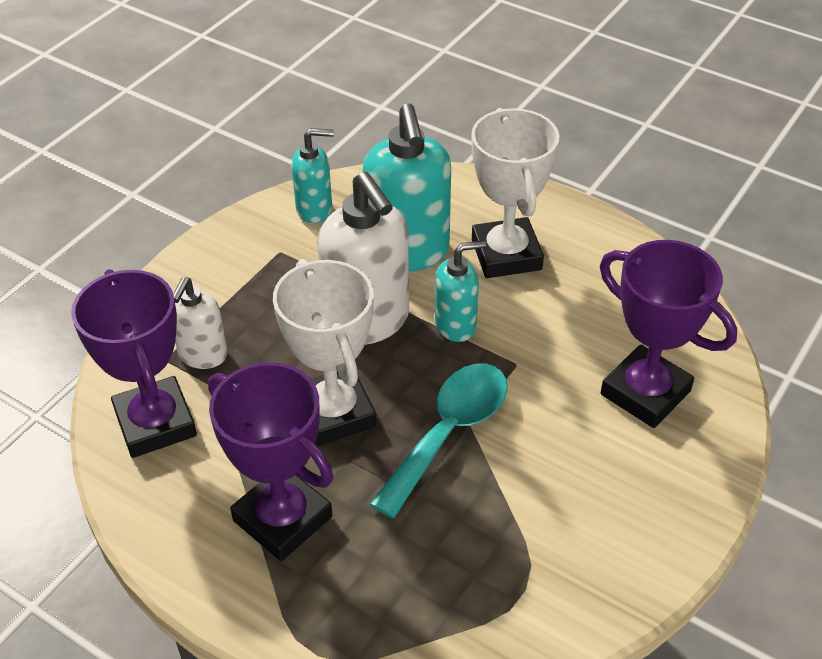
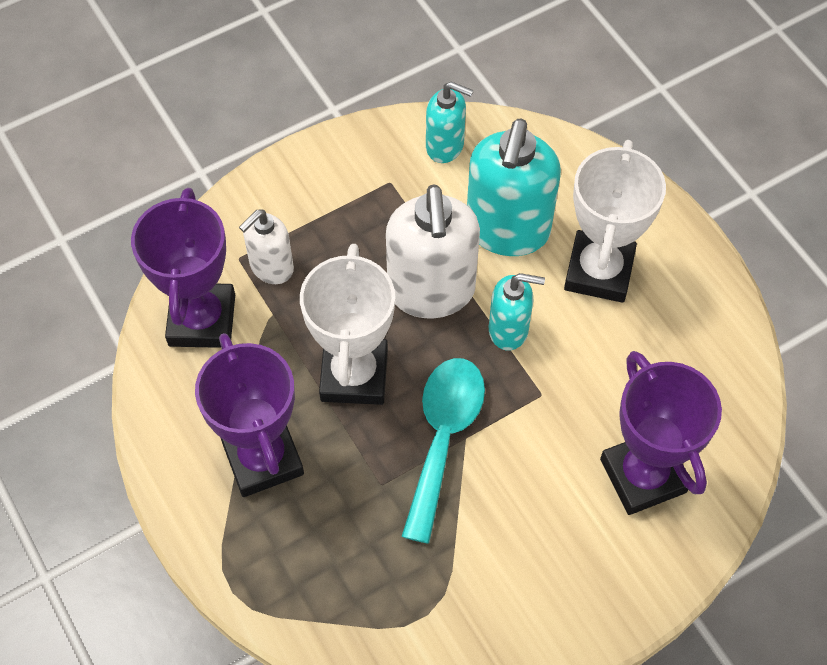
camera: 25 degrees right, 15 degrees up
turquoise spoon [370,363,508,518] -> turquoise spoon turned 45 degrees counterclockwise [401,358,485,544]

